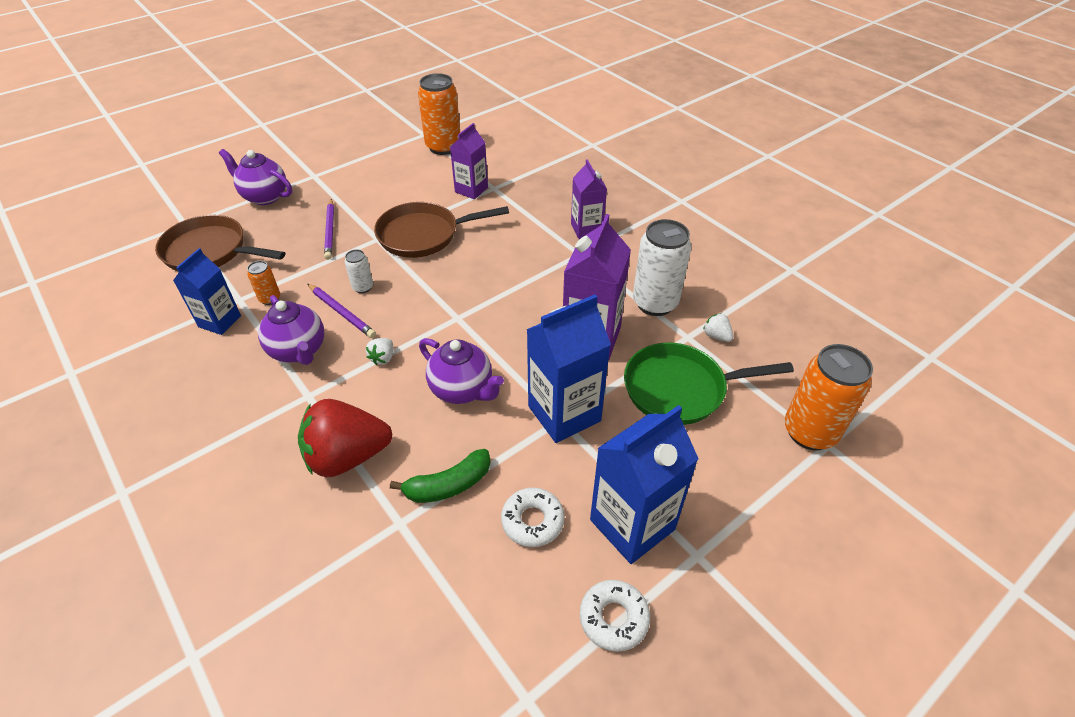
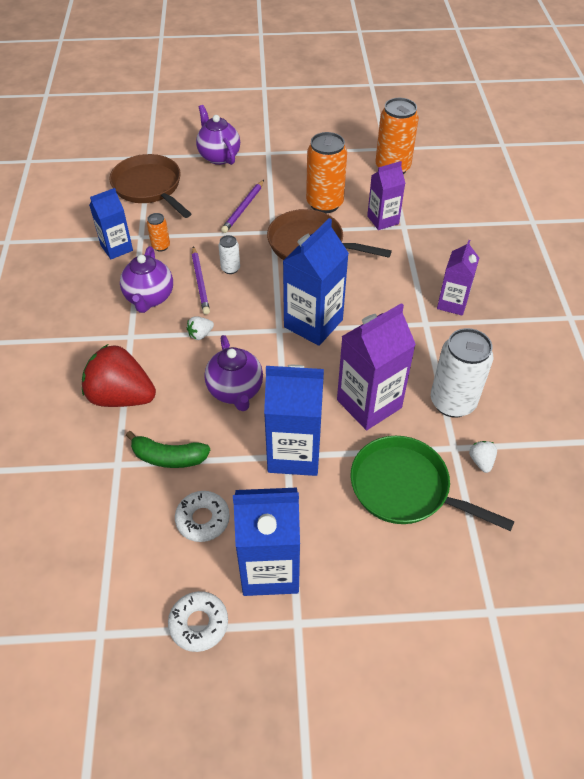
camera: 35 degrees right, 5 degrees up
orange can [785,344,873,450] -> orange can moved to [306,132,347,213]
none -> blue carton [283,218,349,346]

